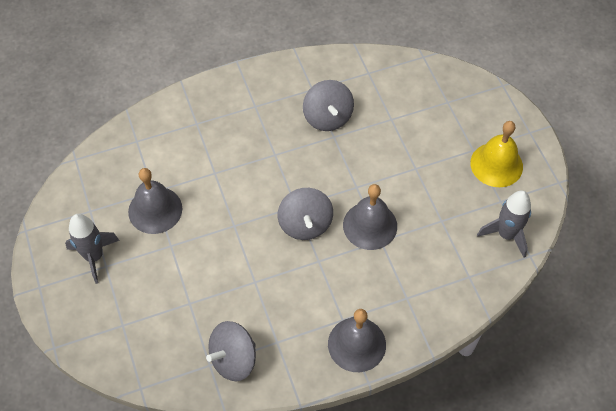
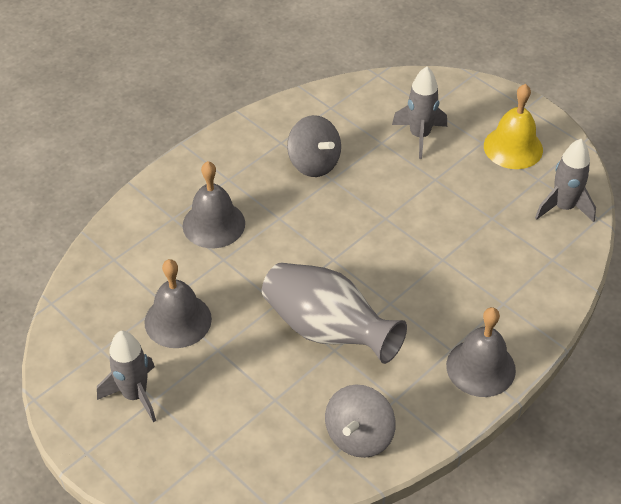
camera: 25 degrees left, 10 degrees down
grey spinning top [278,188,333,240] -> none
grey bell [343,184,397,250] -> grey bell moved to [183,161,245,248]
none -> grey vase [262,263,407,364]
none -> grey rocket [392,67,447,159]

